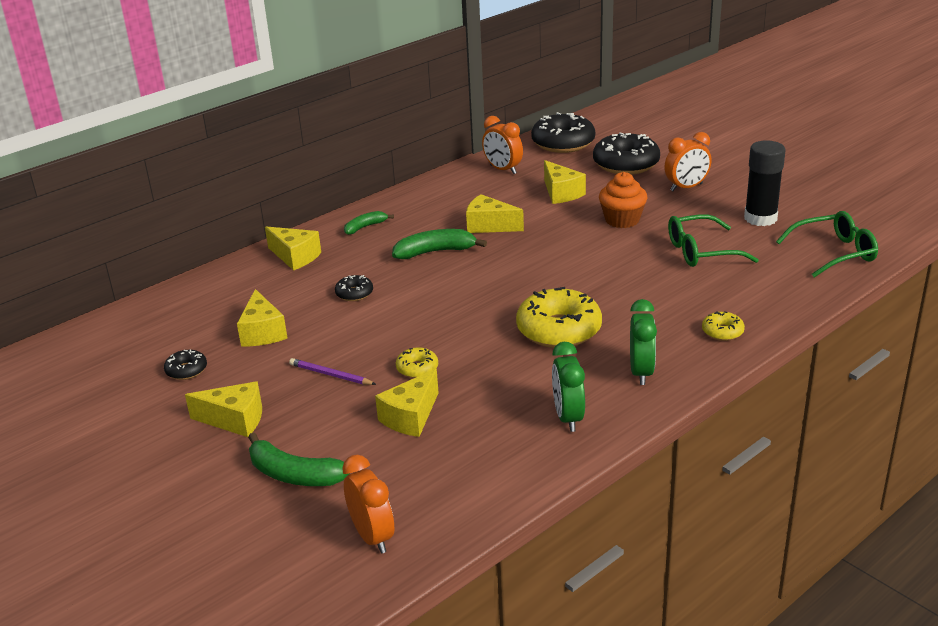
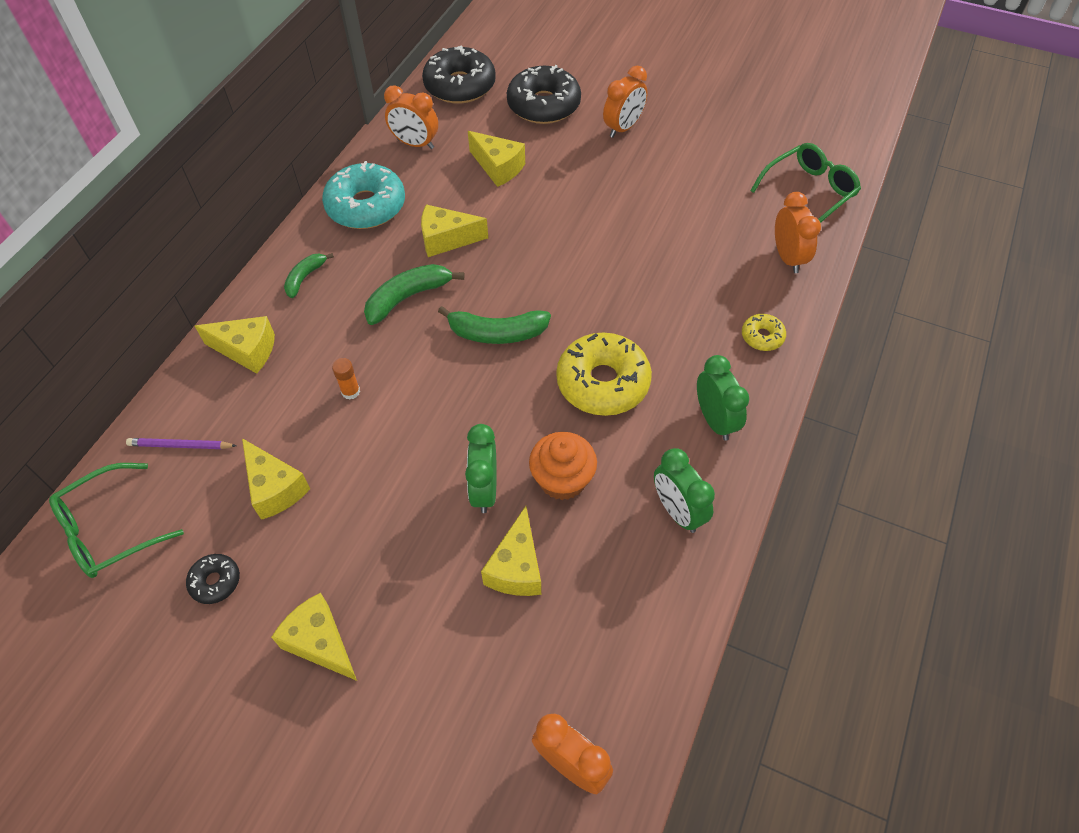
camera: 25 degrees left, 25 degrees up
yellow cheese [185,381,262,437] -> yellow cheese turned 120 degrees counterclockwise [271,593,357,681]
green banana [248,433,350,486] -> green banana moved to [438,306,551,344]
purple pencil [289,358,376,385] -> purple pencil moved to [126,438,237,449]
black donut [335,275,373,301] -> orange glue stick [332,358,360,399]
yellow donut [396,347,438,378] -> green clock [465,424,497,513]
orange cupcake [599,172,647,228] -> orange cupcake moved to [529,432,597,500]
green glasses [668,214,759,267] -> green glasses moved to [49,463,184,578]
black glue stick [744,140,786,226] -> none
none -> turquoise donut [322,161,405,229]
none -> orange clock [775,192,821,273]

